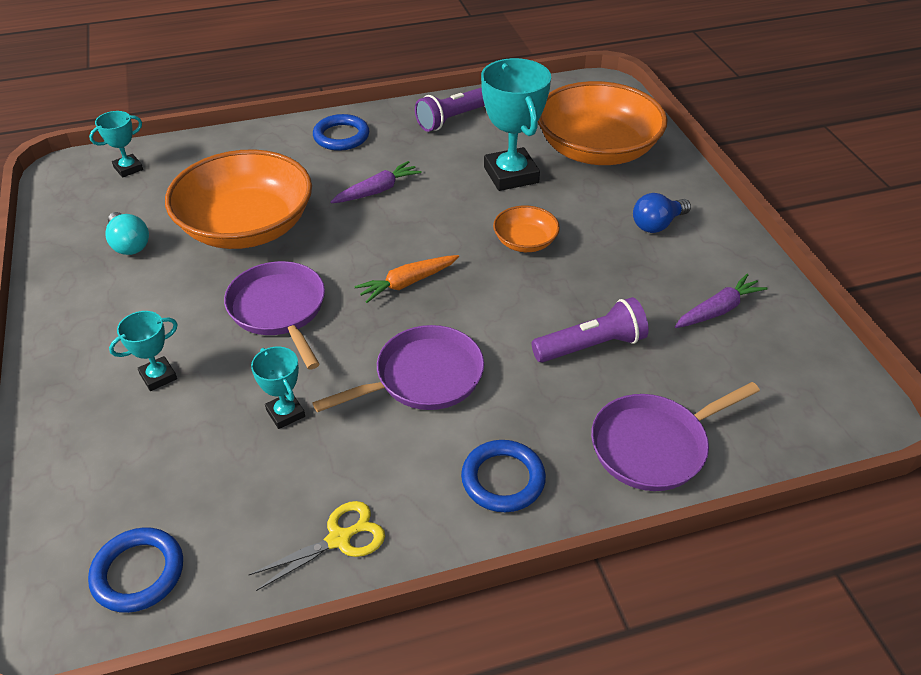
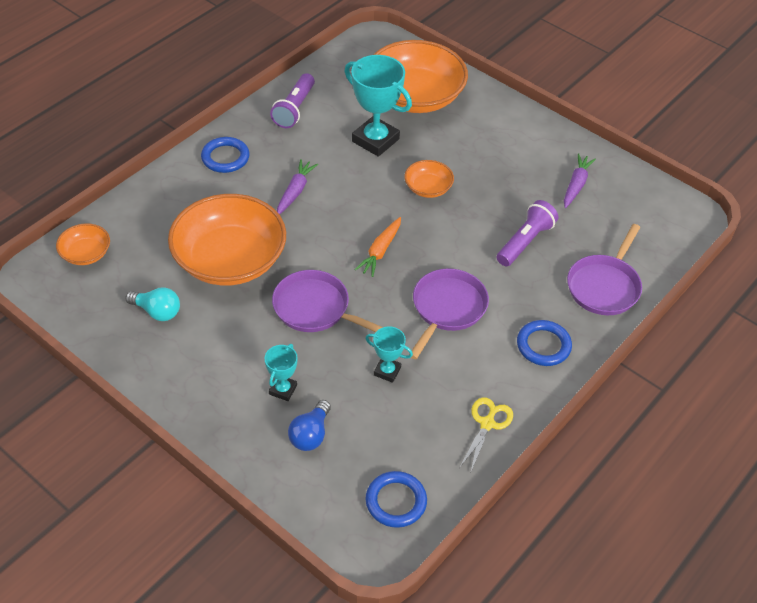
camera: 35 degrees left, 5 degrees up
turquoise trophy [89,111,143,178] -> orange bowl [56,223,110,265]
blue light bulb [633,193,691,233] -> blue light bulb moved to [288,400,331,451]

